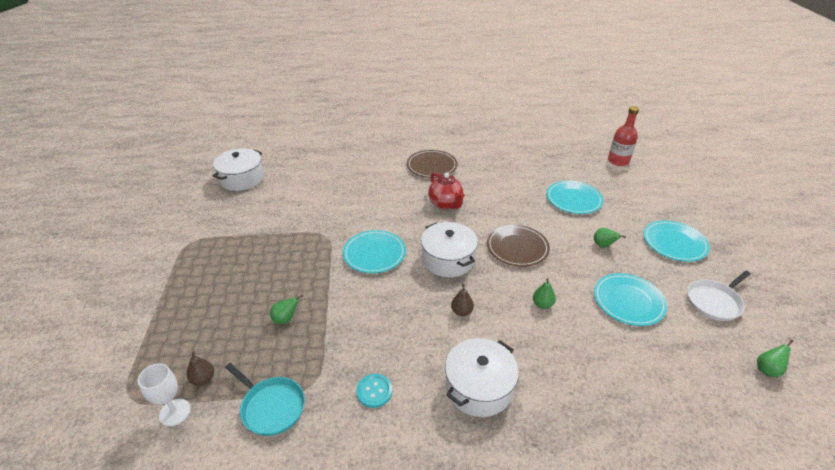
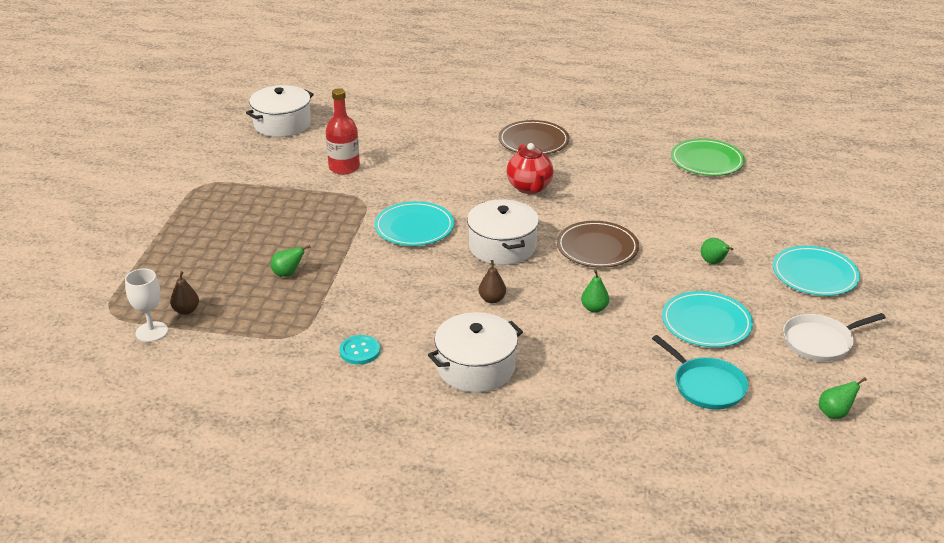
camera: 15 degrees right, 5 degrees down
turquoise pan [225,363,305,436] -> turquoise pan moved to [652,335,748,409]
turquoise plate [546,181,604,214] -> none
red bottle [608,106,639,166] -> red bottle moved to [326,88,360,175]
none -> green plate [671,139,745,176]

